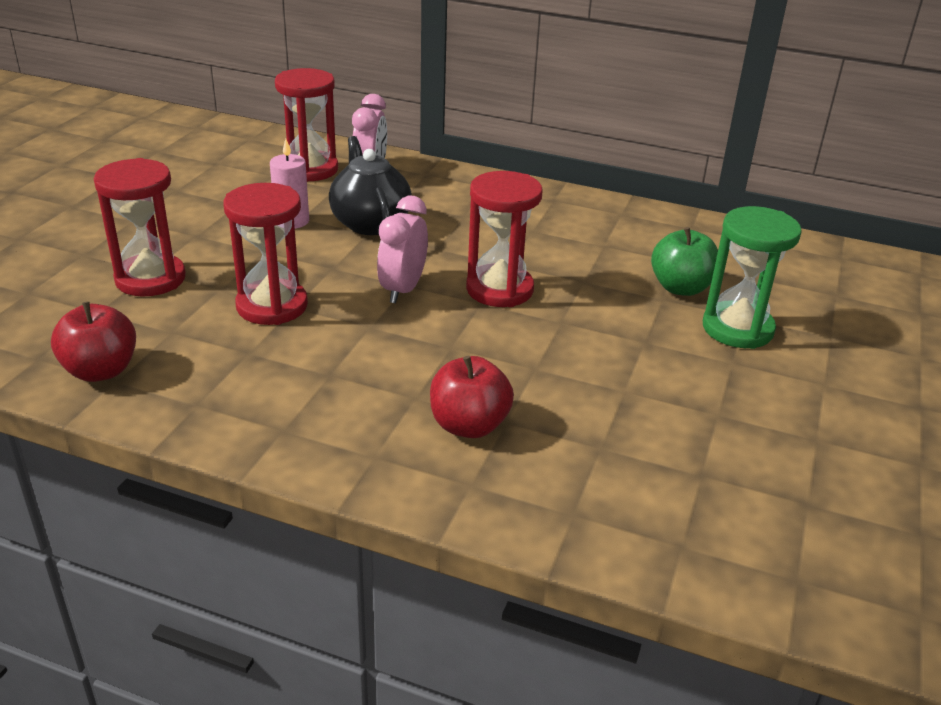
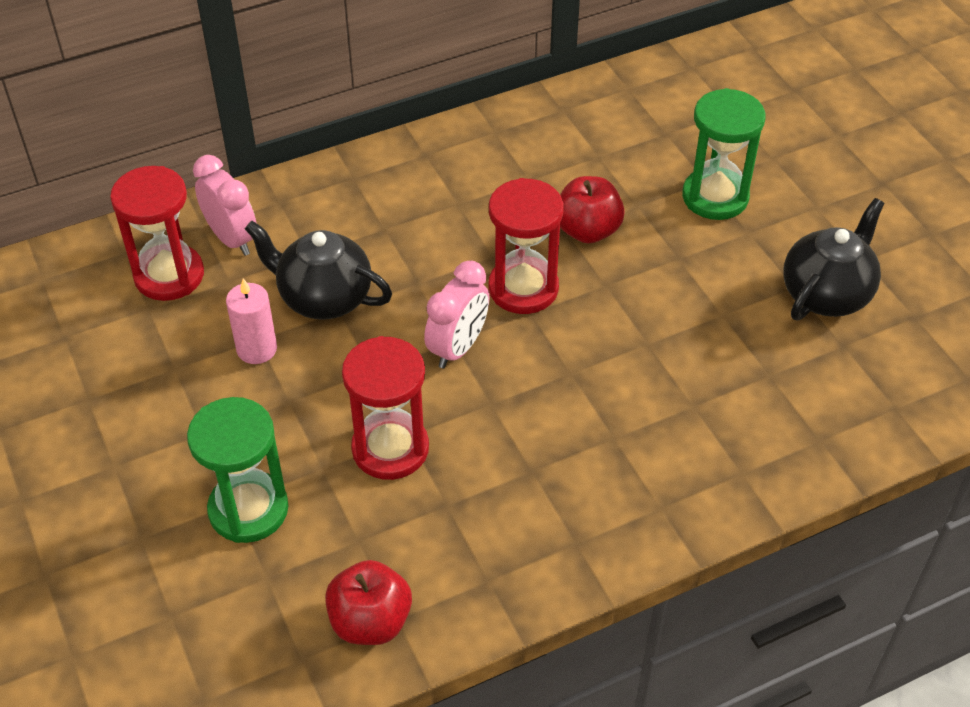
camera: 45 degrees left, 15 degrees up
red hourglass [94,158,186,297] -> green hourglass [187,397,288,543]
pink clock [377,196,428,303] -> pink clock turned 120 degrees counterclockwise [424,260,490,368]
red apple [430,356,514,438] -> red apple moved to [560,176,625,243]
green apple [651,227,718,296] -> none
none -> black teapot [783,198,884,321]

